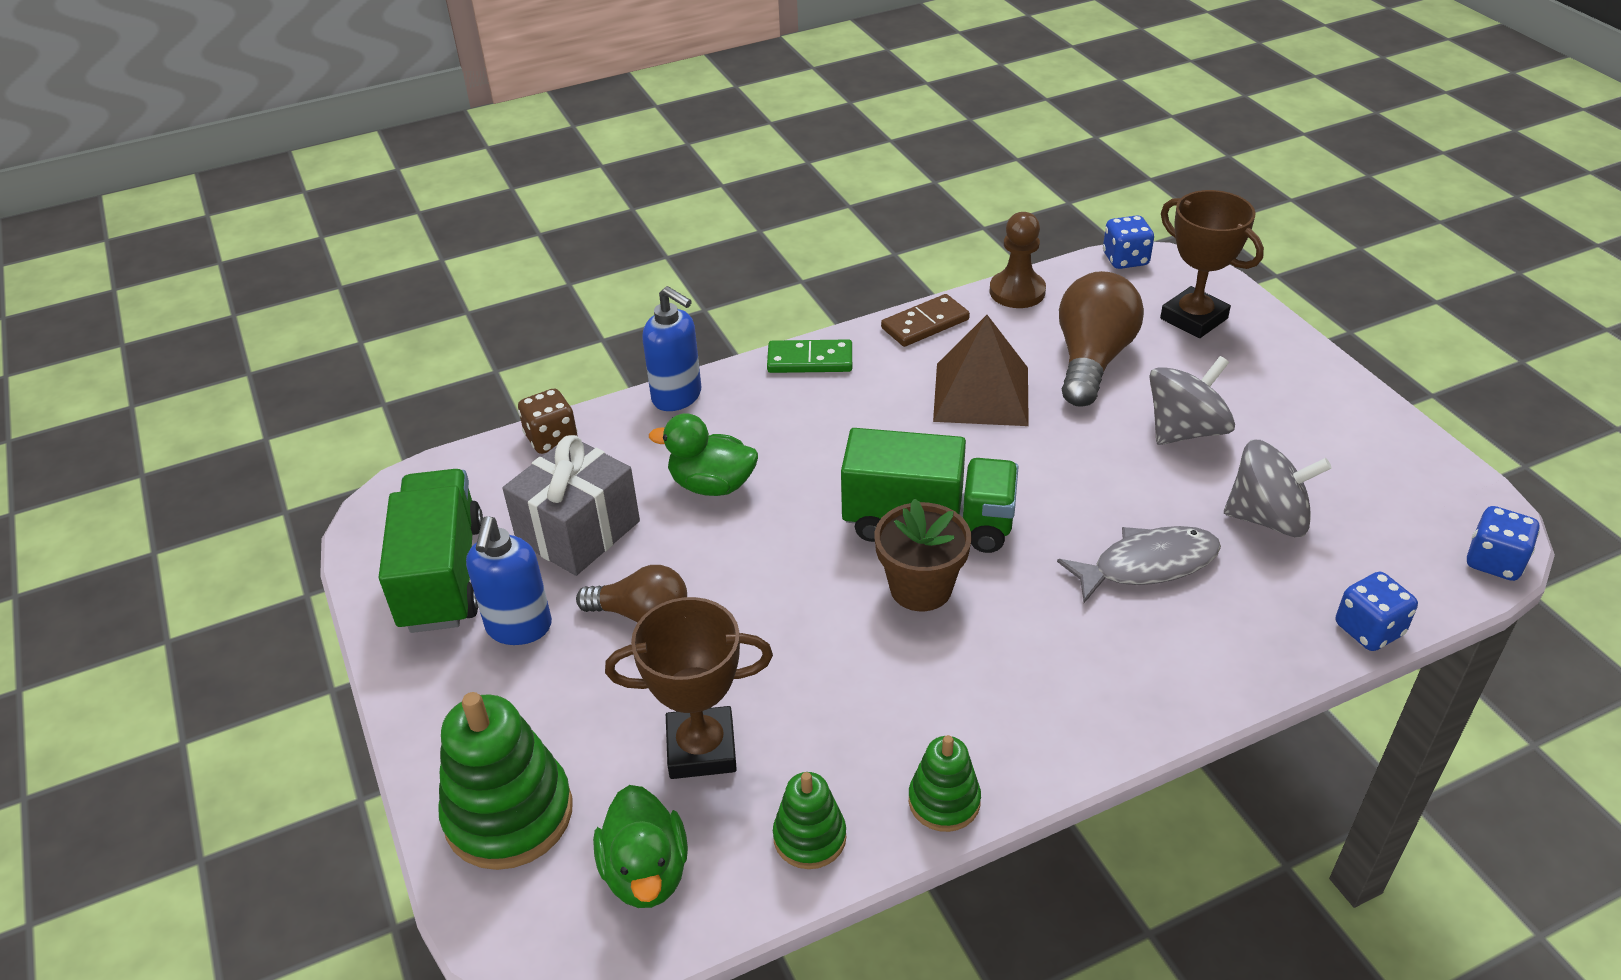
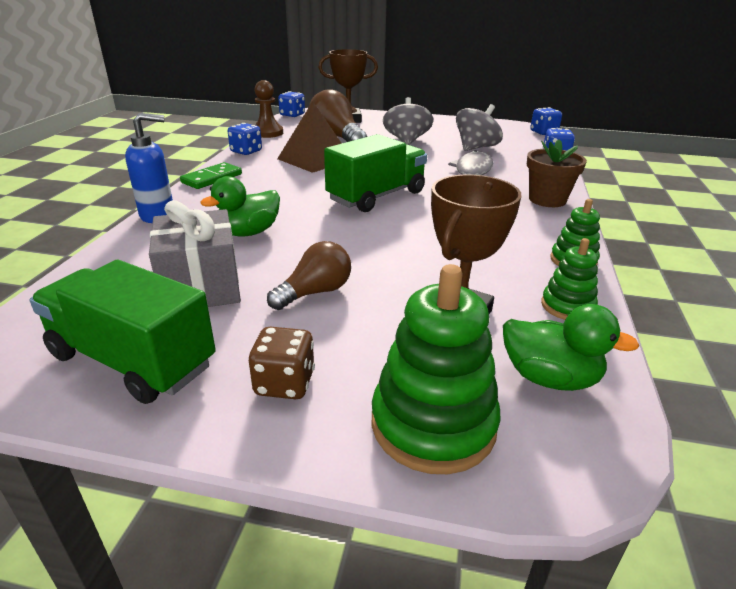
camera: 55 degrees left, 10 degrees down
blue soap dispenser [466,516,552,645] -> none
brown dice [518,389,578,454] -> brown dice moved to [249,327,315,399]
brown flower pot [875,498,972,611] -> brown flower pot moved to [527,139,587,207]
brown domino [881,294,970,347] -> blue dice [228,123,262,155]

